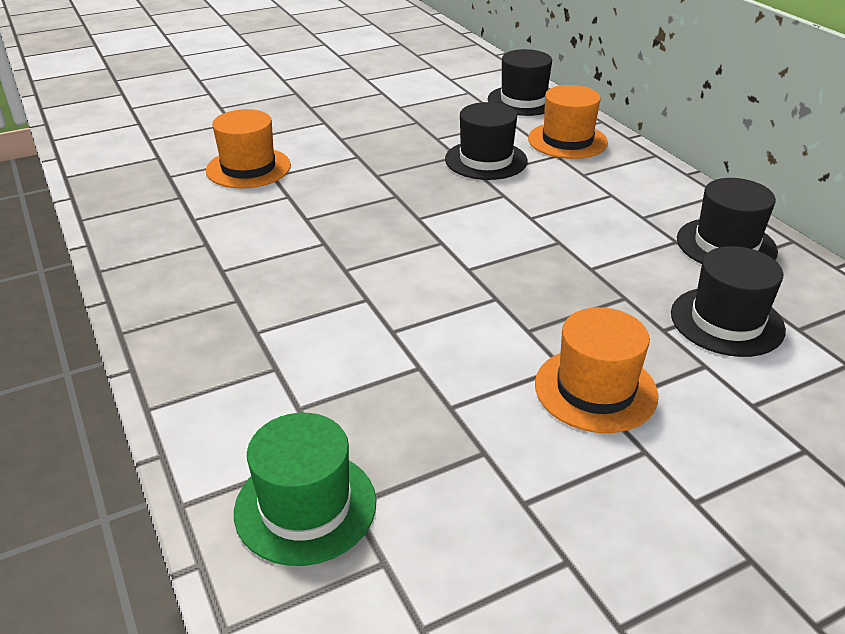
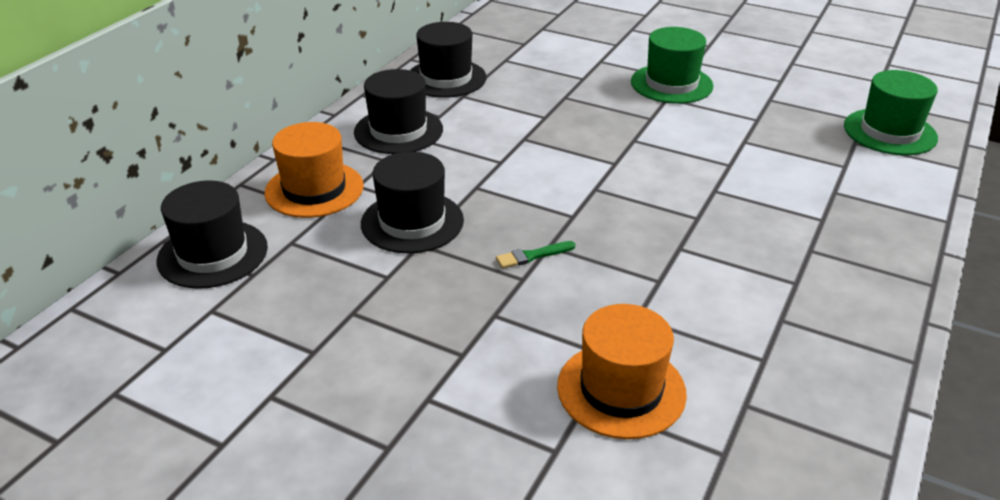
camera: 125 degrees left, 0 degrees up
orange hat [535,307,658,433] -> green hat [631,27,713,104]
black hat [671,246,786,357] -> black hat moved to [354,69,443,154]
none -> green brush [496,241,575,269]

